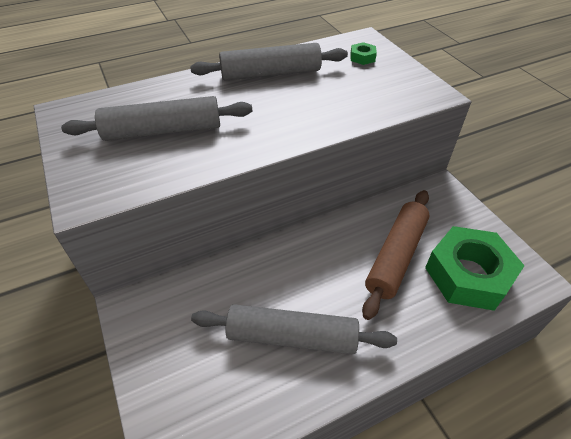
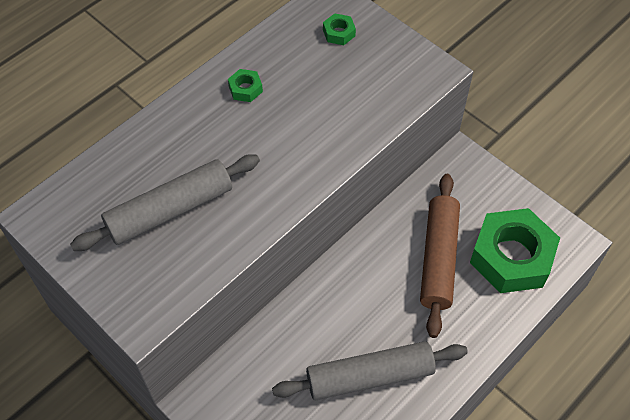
camera: 20 degrees left, 10 degrees up
grey rolling pin [190,43,348,81] -> green nut [228,69,263,102]

